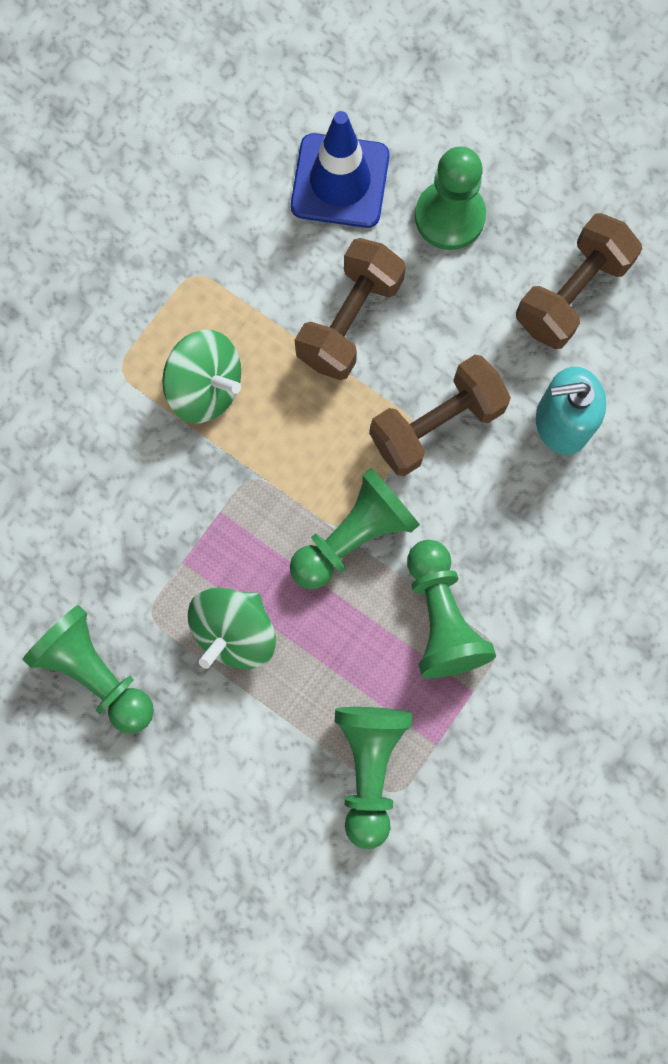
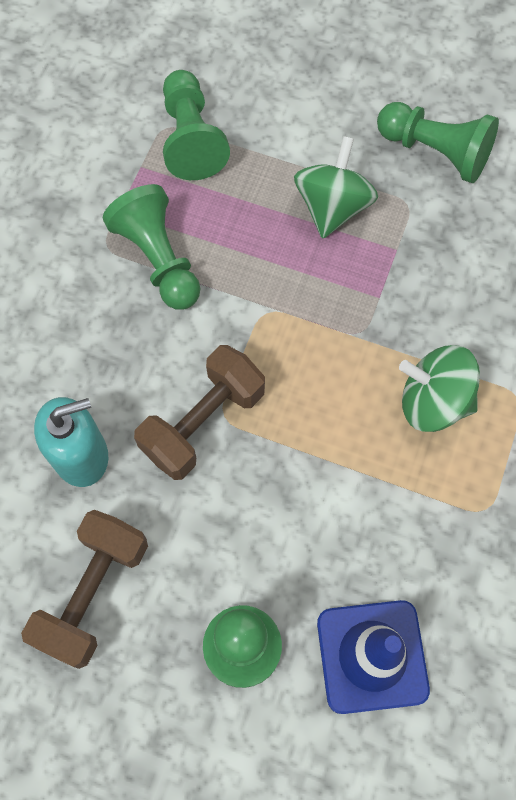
camera: 165 degrees right, 10 degrees down
green pawn [290,468,420,589] -> none
brown dumbbell [295,238,406,380] -> none

